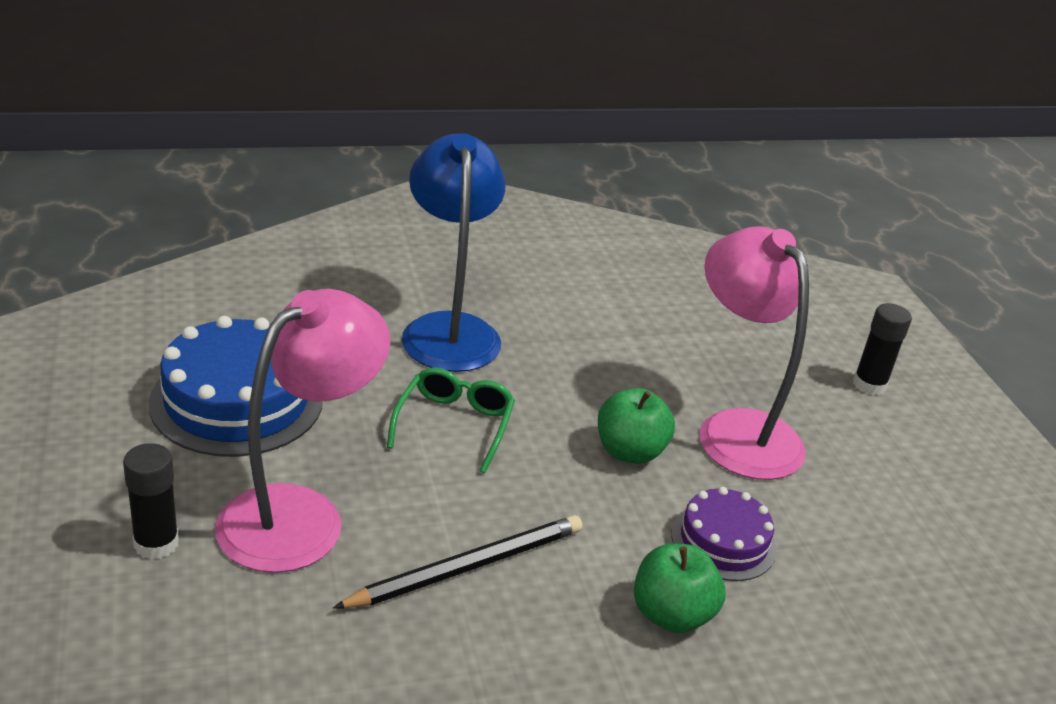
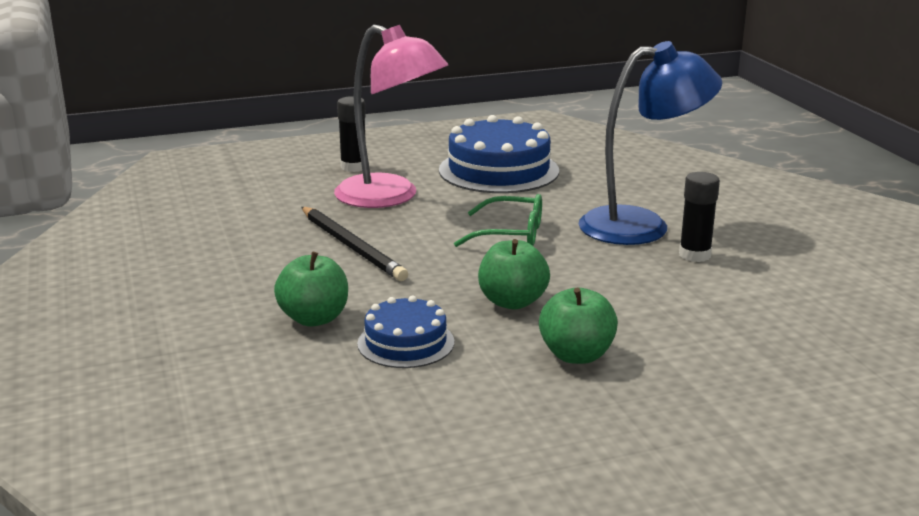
camera: 90 degrees right, 10 degrees down
purple cake [671,487,777,581] -> blue cake [357,296,454,368]
pink lamp [700,226,809,480] -> green apple [539,288,618,364]
black glue stick [853,303,912,395] -> black glue stick moved to [679,172,720,262]

